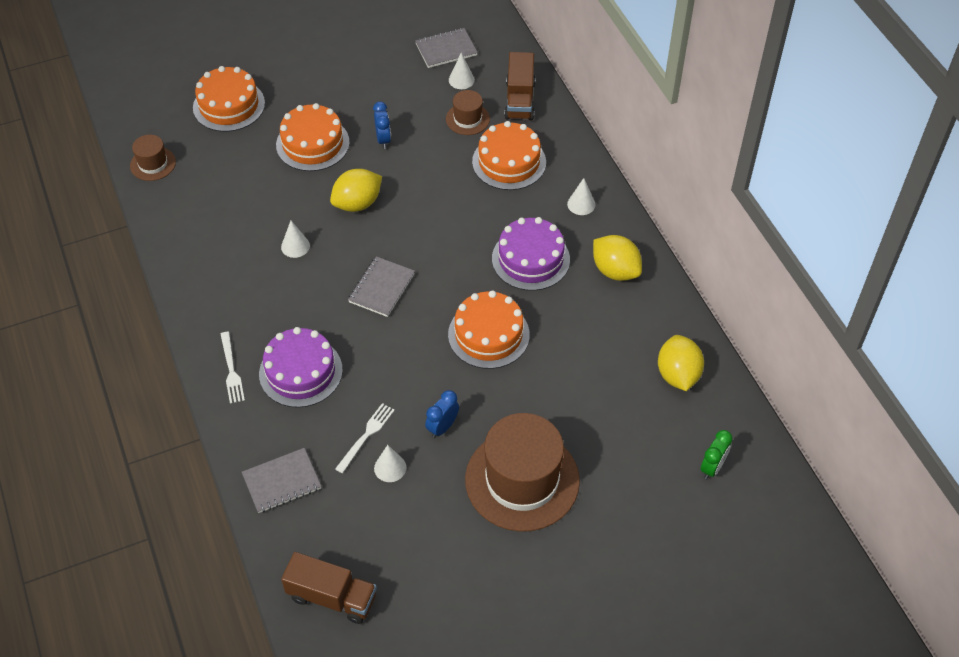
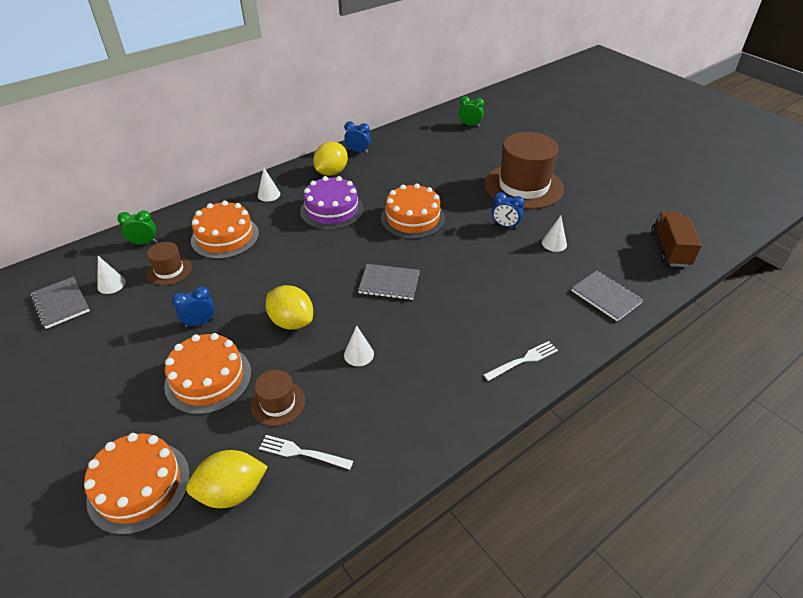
camera: 105 degrees left, 10 degrees down
brown hat [130,135,176,181] -> brown hat moved to [251,370,305,426]
purple cake [259,327,343,408] -> none
white fork [335,403,395,473] -> white fork moved to [259,435,353,470]
brown truck [504,52,535,120] -> green clock [117,210,157,245]
yellow lemon [658,335,704,391] -> yellow lemon moved to [186,450,268,508]
none -> blue clock [344,121,371,153]

